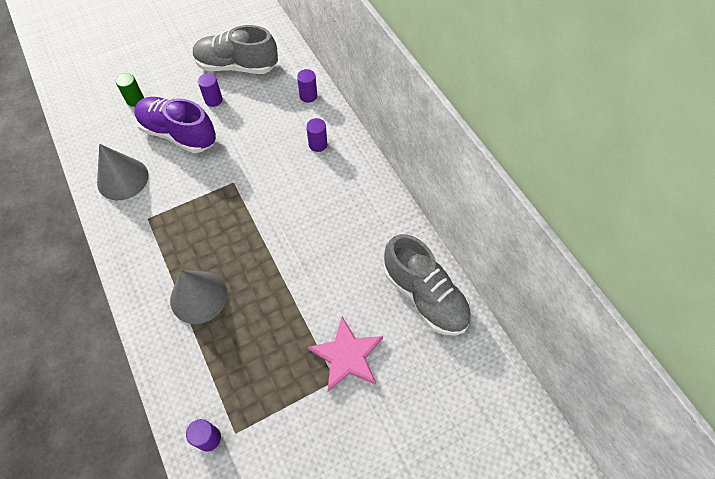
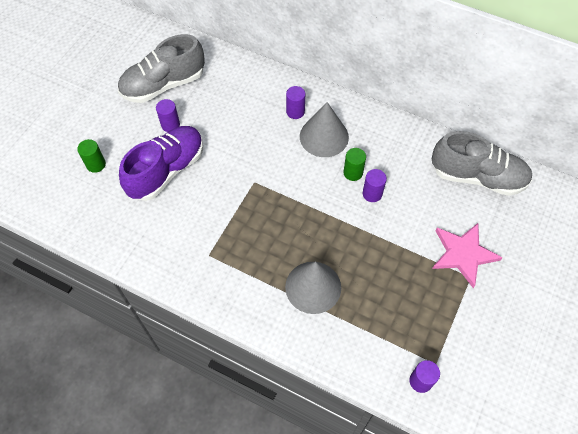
camera: 35 degrees left, 0 degrees up
grey cone [97,144,149,200] -> grey cone moved to [300,102,349,157]
purple shoe [134,97,216,153] -> purple shoe turned 135 degrees clockwise [119,126,203,201]
purple cylinder [297,69,317,103] -> purple cylinder moved to [363,169,387,202]
none -> green cylinder [343,148,366,181]

